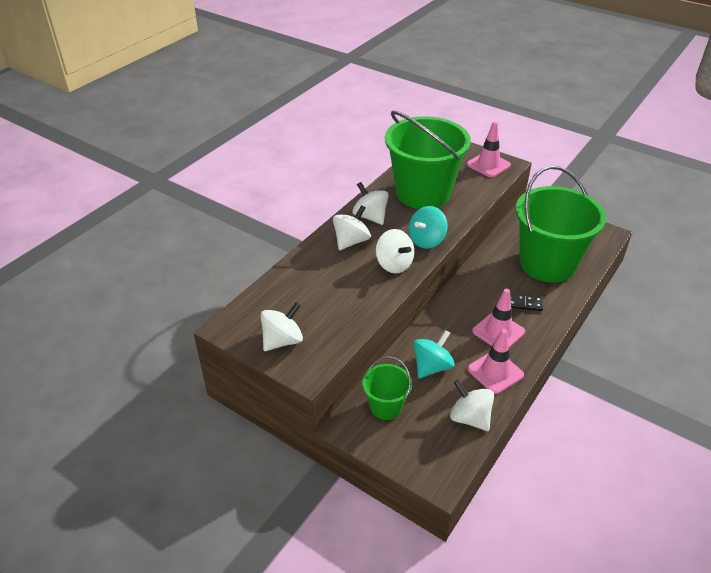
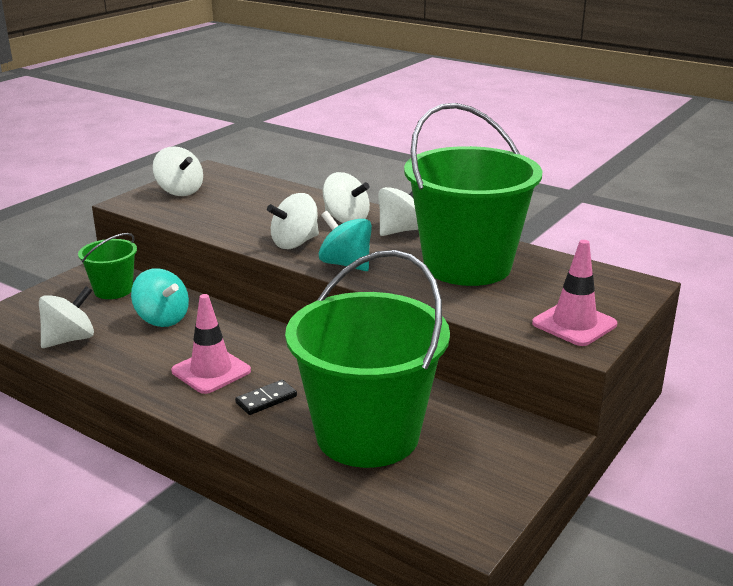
camera: 90 degrees right, 15 degrees down
pink traffic cone [468,329,524,394] -> none
black domino [510,294,543,311] -> black domino turned 45 degrees clockwise [235,380,297,415]

